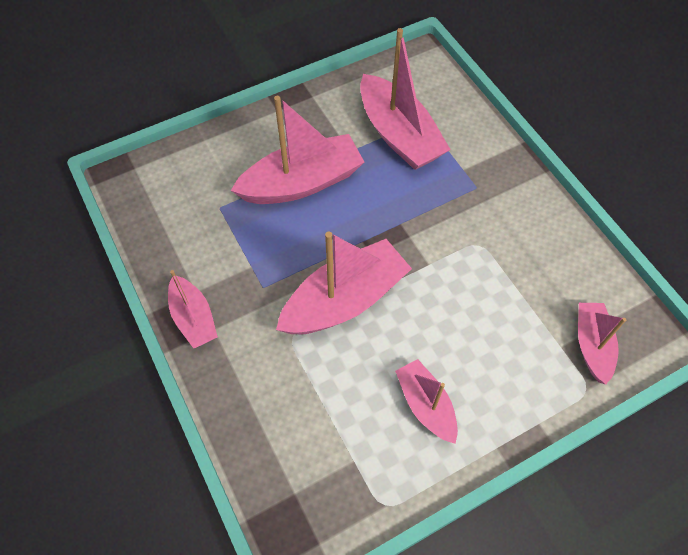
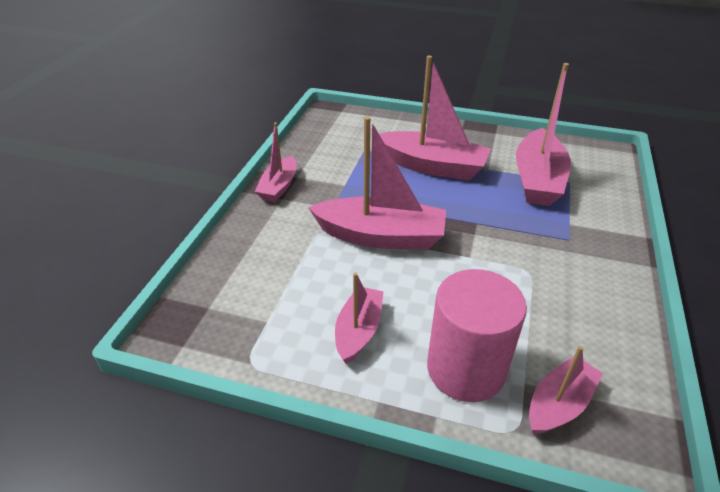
camera: 45 degrees right, 20 degrees down
none -> pink cylinder [427,269,527,402]

